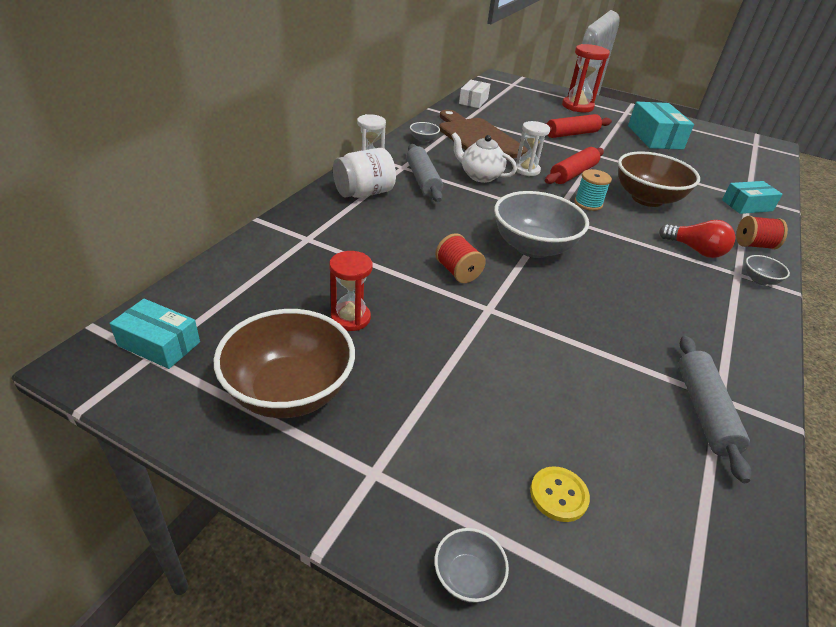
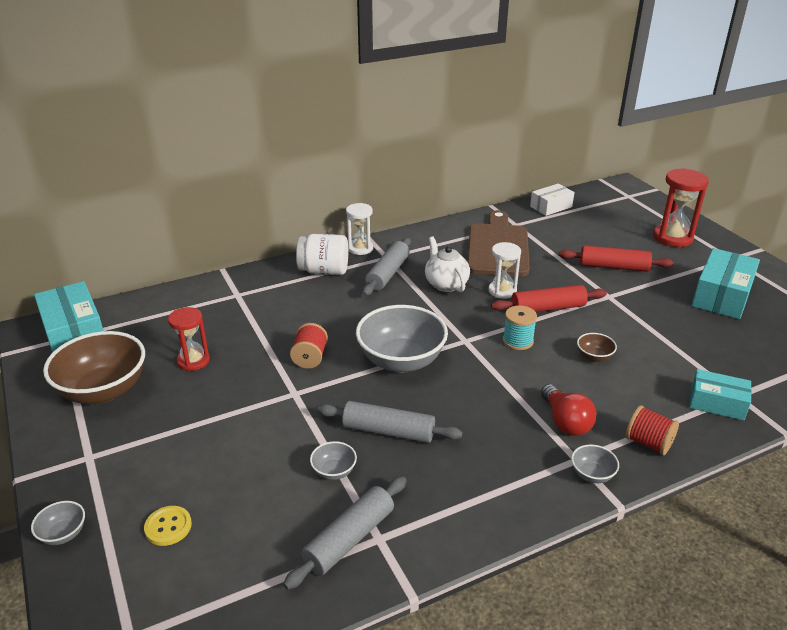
camera: 40 degrees right, 5 degrees down
turquoise box [110,299,200,369] -> turquoise box [34,281,103,352], size x1.60
grey bowl [410,122,440,143] -> grey bowl moved to [310,441,357,480]
brown bowl [618,151,700,207] -> brown bowl [577,333,617,362], size x0.43
none -> grey rolling pin [317,401,463,443]

